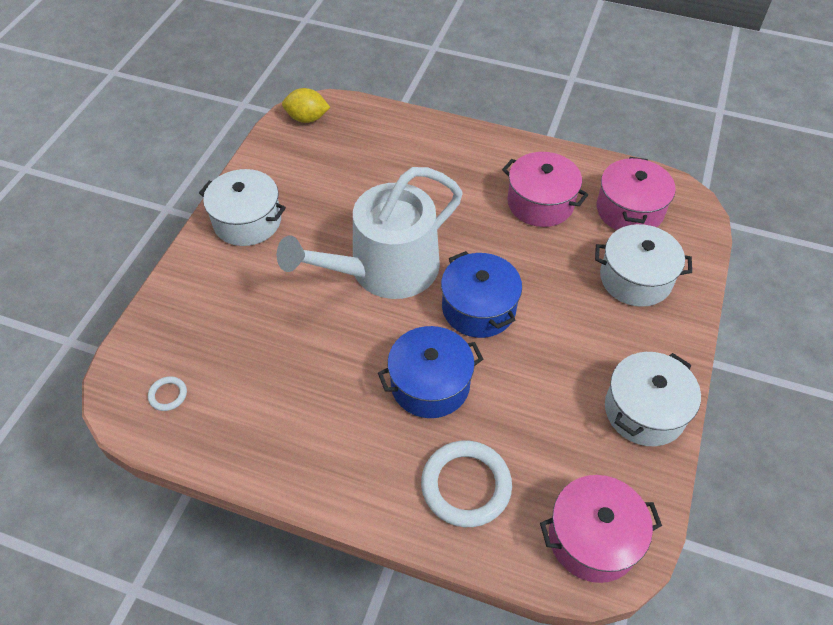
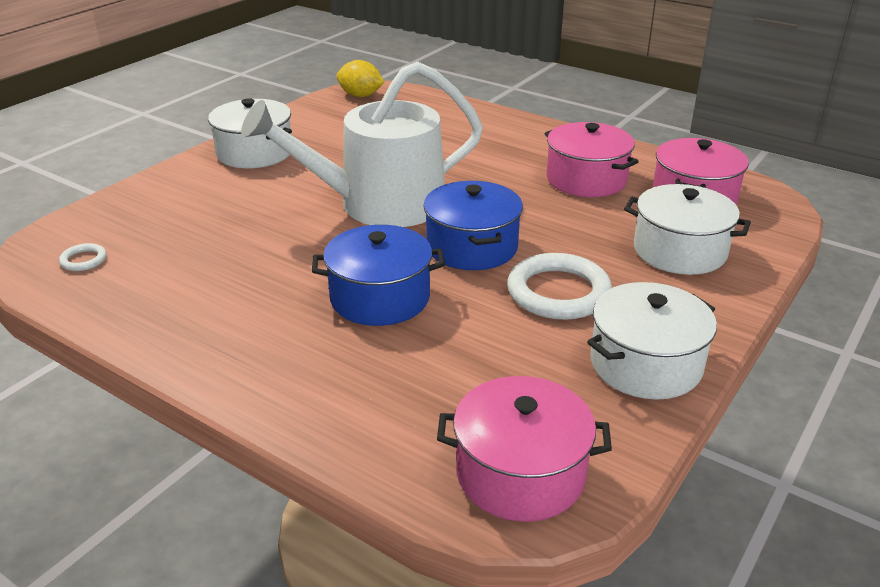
camera: 15 degrees right, 20 degrees down
white ring [421,441,512,527] -> white ring moved to [507,253,612,320]

